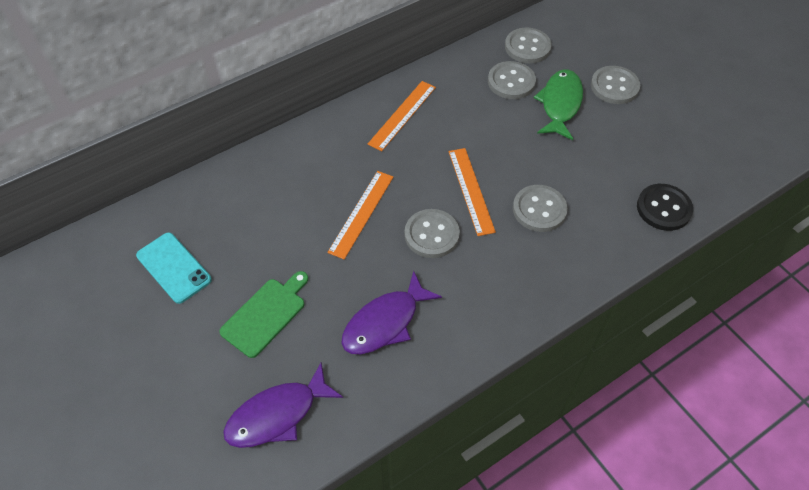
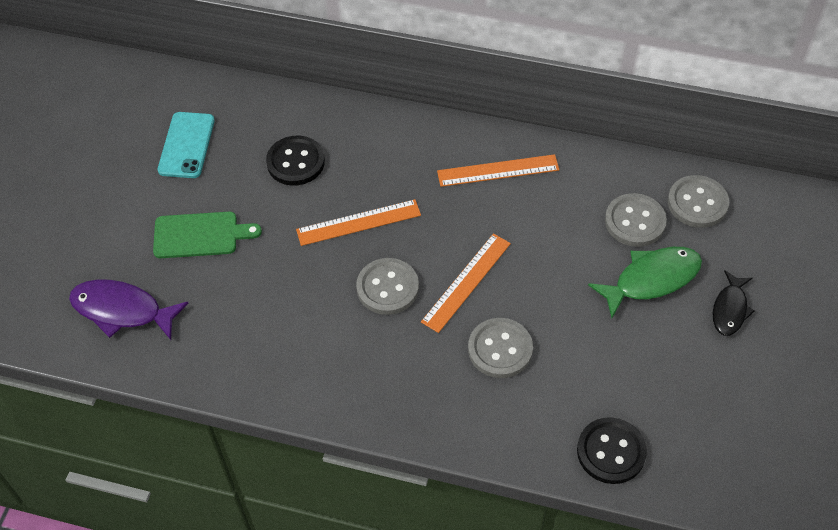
camera: 50 degrees right, 0 degrees up
purple fish [341,271,442,354] -> none
grey button [591,66,640,104] -> black fish [713,270,755,336]
none -> black button [266,136,325,186]

